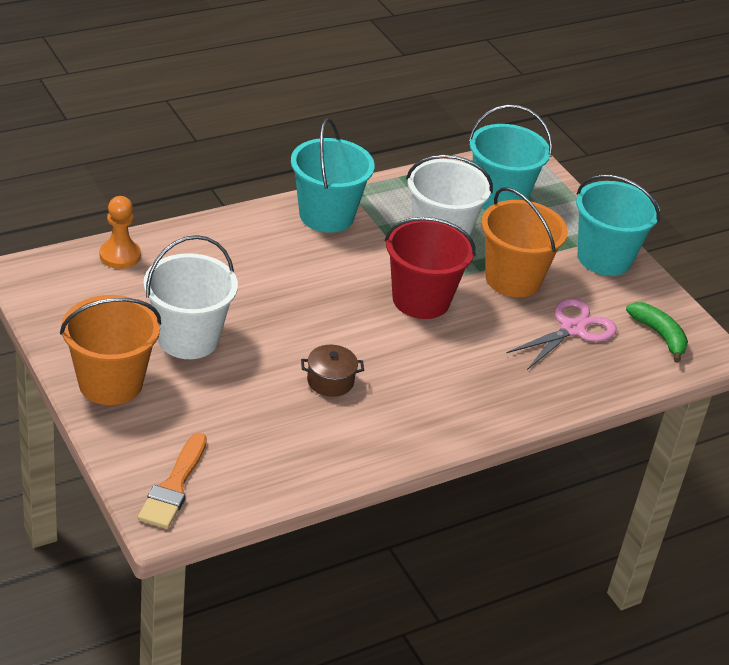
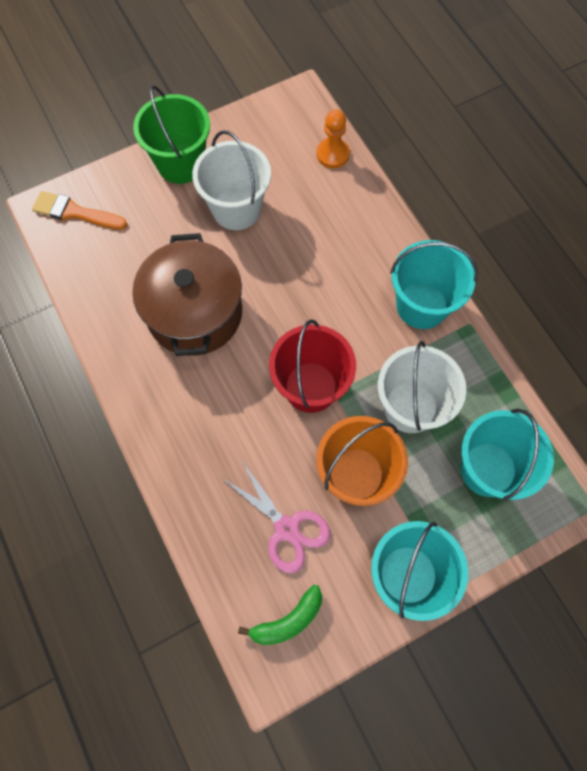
camera: 95 degrees right, 30 degrees up
orange bucket [60,295,161,405] -> green bucket [133,85,210,184]
brown pot [301,345,364,397] -> brown pot [132,233,242,356], size x2.44

